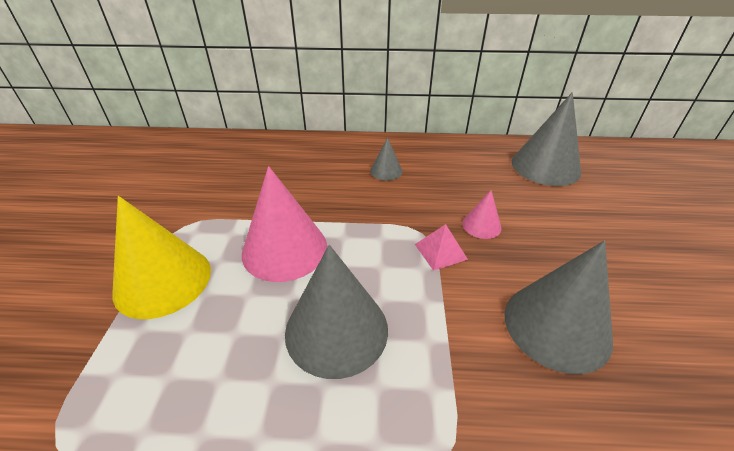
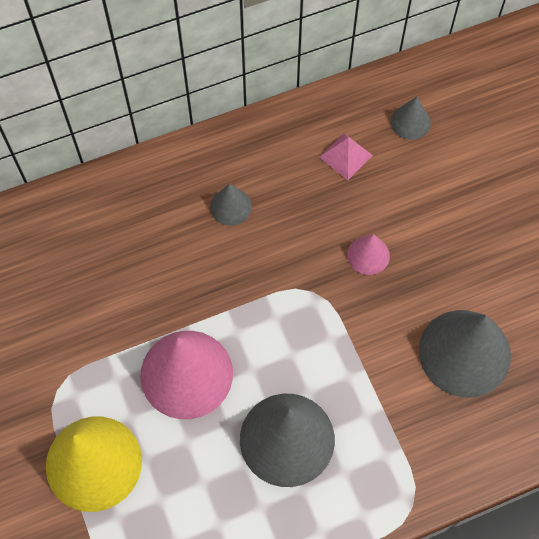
camera: 25 degrees left, 25 degrees up
pink pyramid [415,224,468,271] -> pink pyramid moved to [319,133,373,180]
grey cone [512,92,581,186] -> grey cone [391,97,431,140], size x0.48

